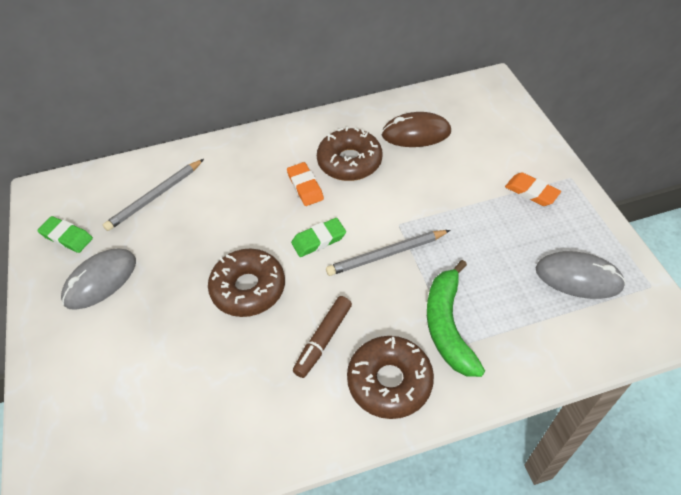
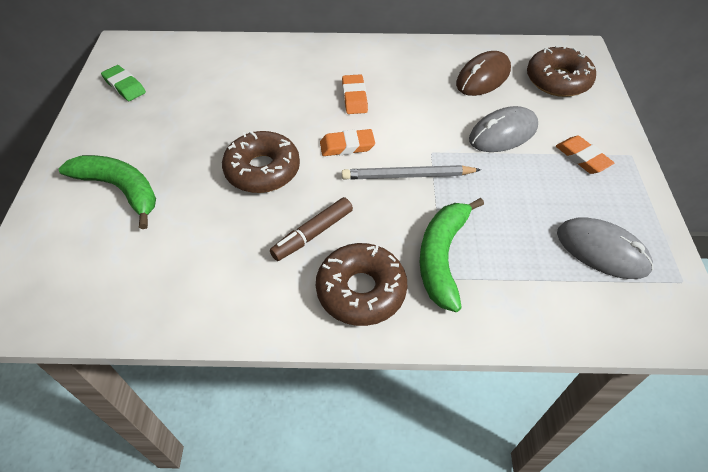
camera: 15 degrees right, 0 degrees up
grey mouse [61,248,136,310] -> grey mouse moved to [469,106,538,152]
grey pencil [103,159,204,231] -> none
green eraser [291,218,346,257] -> orange eraser [320,129,375,156]
brown donut [317,127,382,181] -> brown donut moved to [527,45,596,97]
brown mouse [381,112,451,147] -> brown mouse turned 60 degrees counterclockwise [456,51,511,96]
none -> green banana [59,155,156,229]

